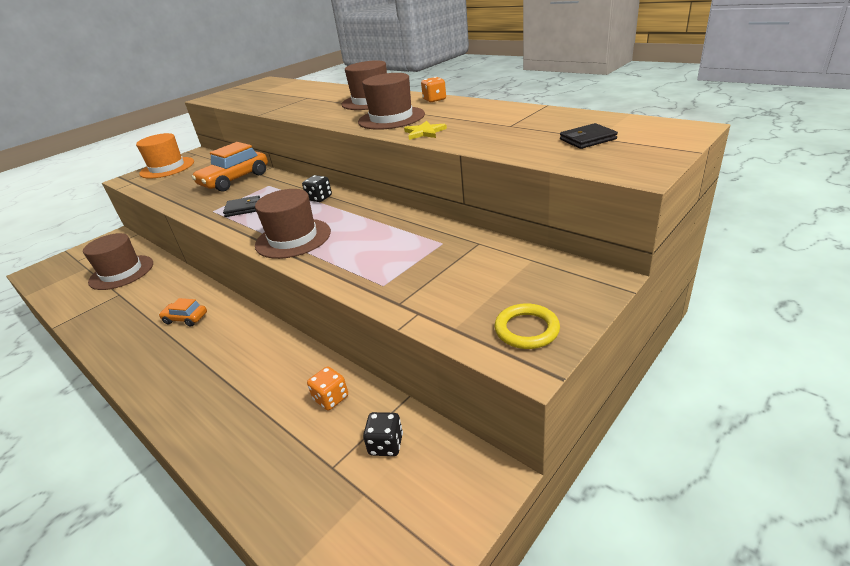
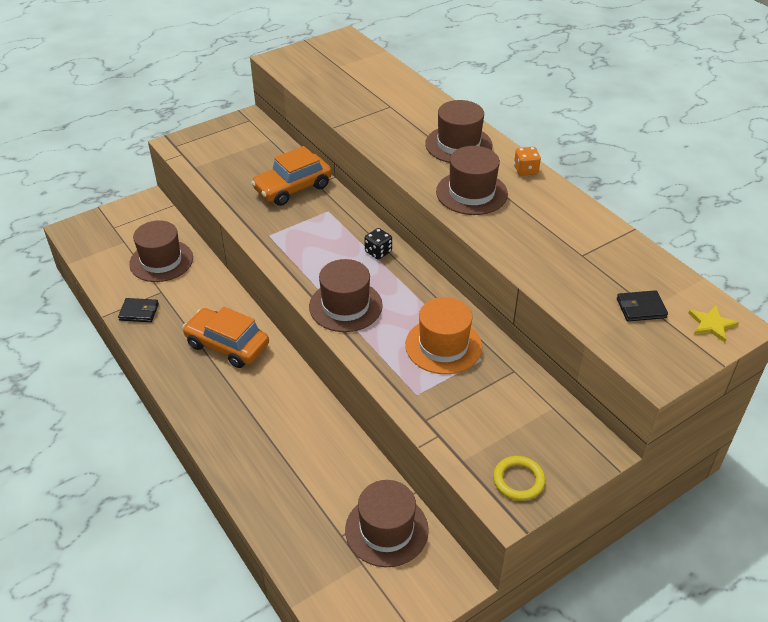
camera: 10 degrees right, 10 degrees up
orange hat [136,133,194,179] -> orange hat moved to [405,297,482,374]
orange car [159,298,207,327] -> orange car [182,307,269,368], size x1.94
black wallet [223,195,260,217] -> black wallet moved to [118,298,159,322]
orange dice [307,366,348,410] -> none
black dice [363,412,403,456] -> brown hat [345,480,429,567]
yellow star [404,121,447,140] -> yellow star moved to [688,306,739,342]

